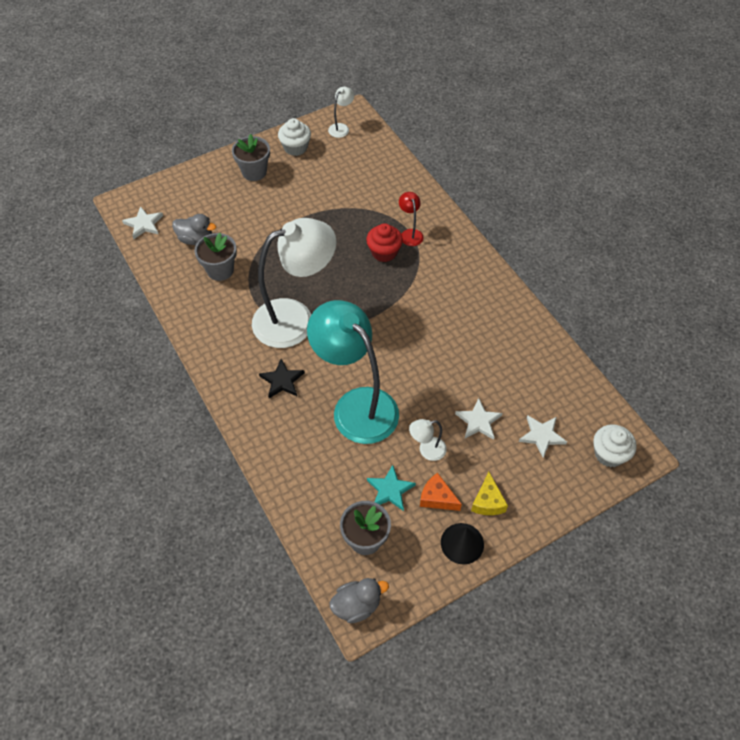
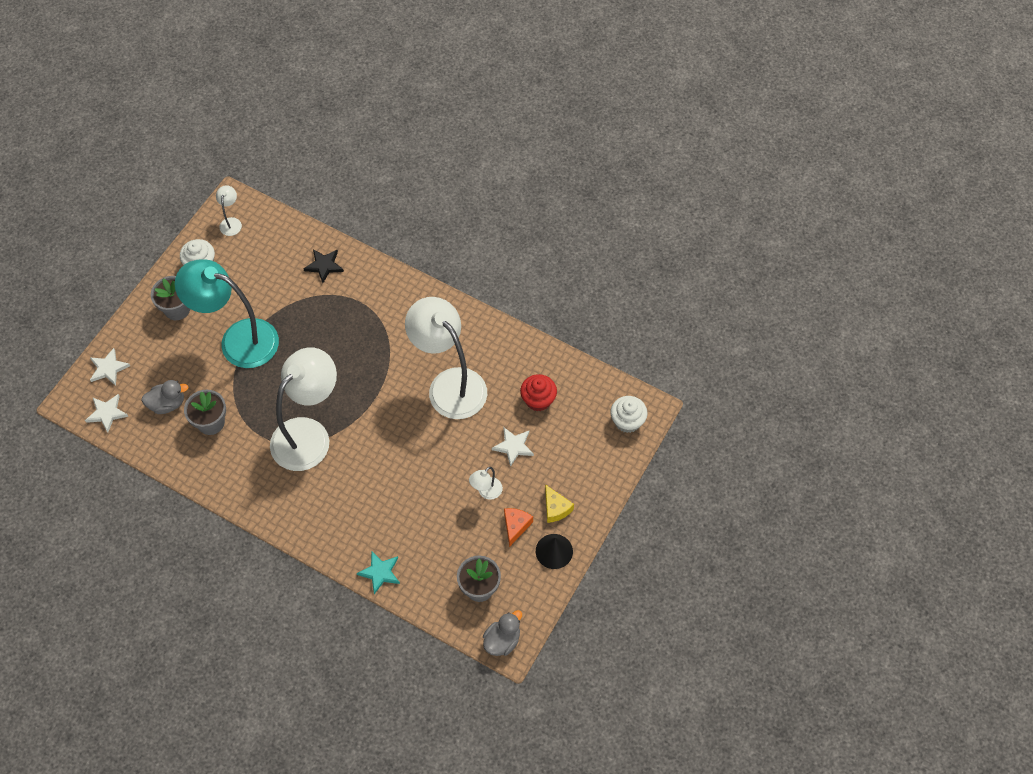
camera: 30 degrees left, 5 degrees up
black star [259,359,305,398] -> black star moved to [304,249,344,283]
turquoise lamp [307,300,399,444] -> turquoise lamp moved to [175,259,279,368]
red cupcake [366,223,403,262] -> red cupcake moved to [520,374,557,411]
turquoise star [367,465,416,511] -> turquoise star moved to [357,551,400,594]
red lamp [399,192,424,246] -> none
orange cheese [420,473,462,511] -> orange cheese turned 105 degrees clockwise [504,508,533,547]
white star [519,415,567,458] -> white star moved to [90,348,130,386]
none -> white lamp [405,297,487,419]

